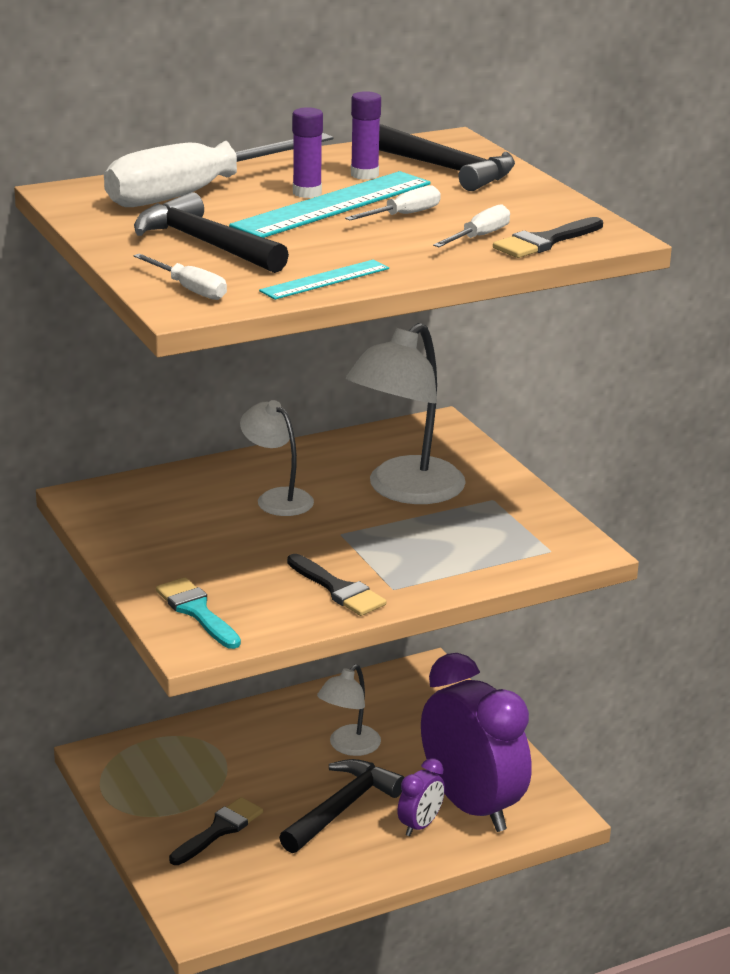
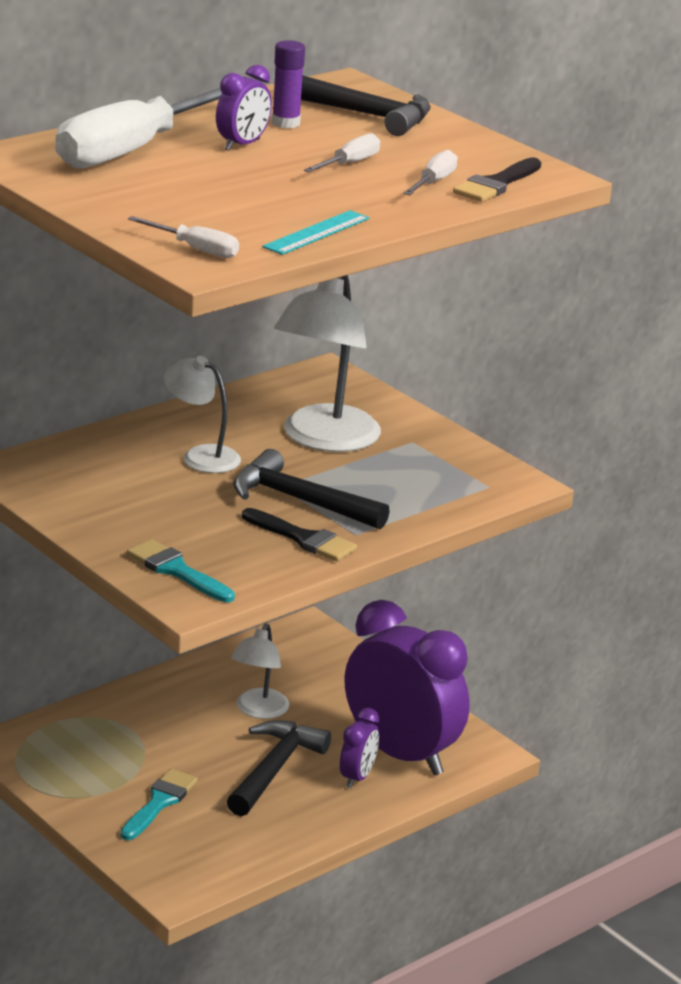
camera: 15 degrees left, 0 degrees up
black hammer [134,192,289,273] -> black hammer moved to [233,449,390,529]
black brush [169,797,263,865] -> turquoise brush [120,769,198,840]
turquoise ruler [229,171,431,238] -> none
purple glue stick [292,107,323,198] -> purple clock [216,65,272,151]

